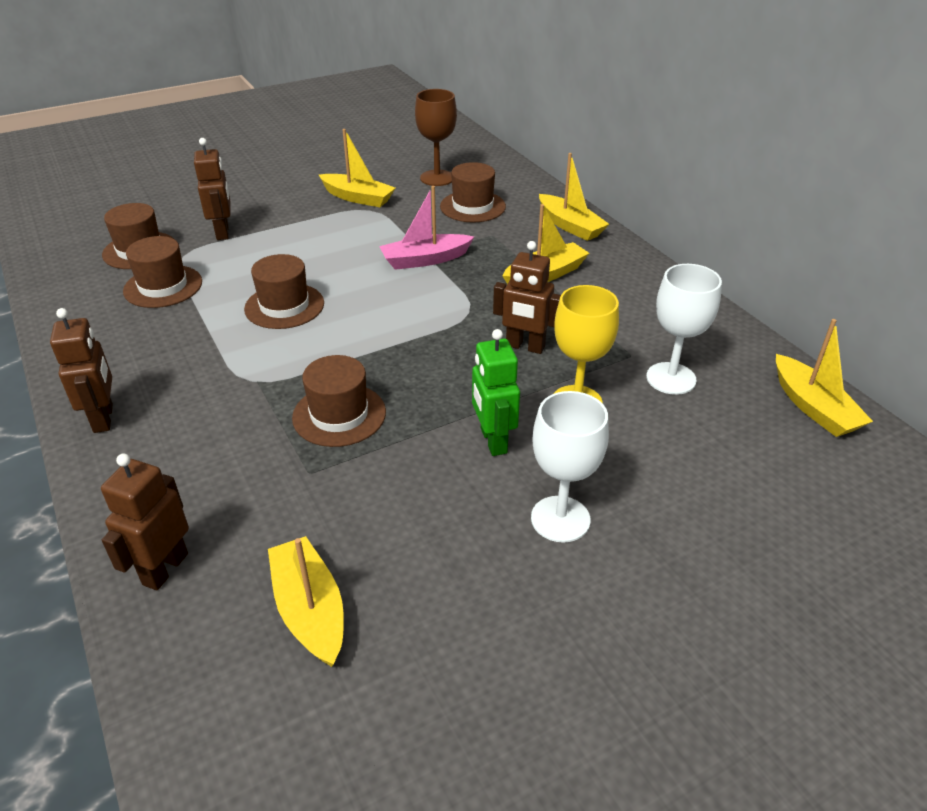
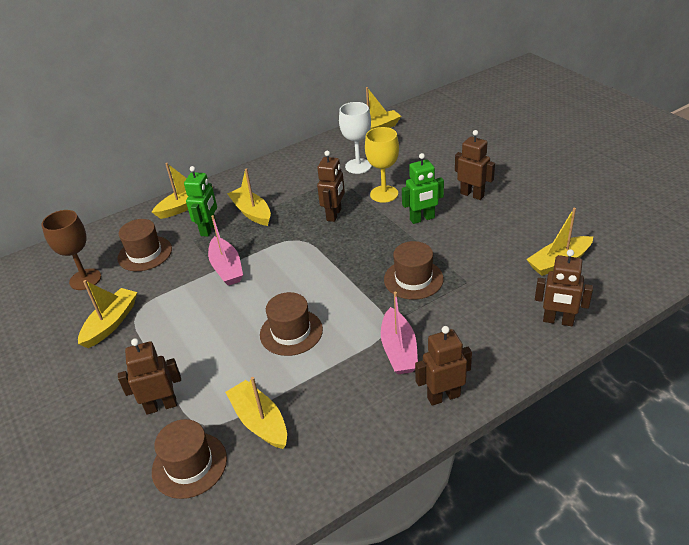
camera: 90 degrees left, 0 degrees up
brown hat [123,236,202,308] -> yellow boat [225,377,287,449]
white goblet [531,391,609,542] -> brown robot [455,130,495,200]
none -> green robot [184,166,217,237]
none -> pink boat [381,292,418,374]

